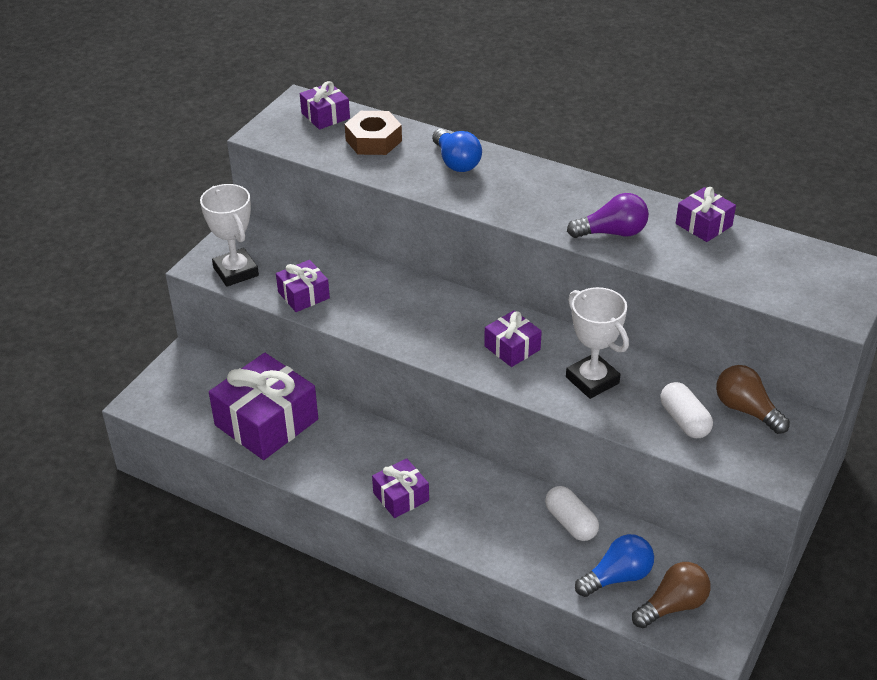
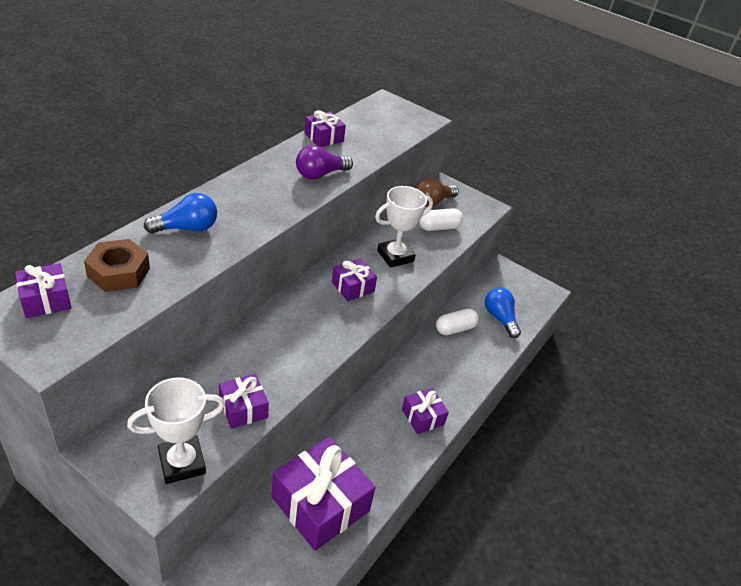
camera: 90 degrees left, 0 degrees up
purple light bulb [567,193,649,238] -> purple light bulb turned 120 degrees counterclockwise [296,145,353,180]
brown light bulb [632,562,710,628] -> none

